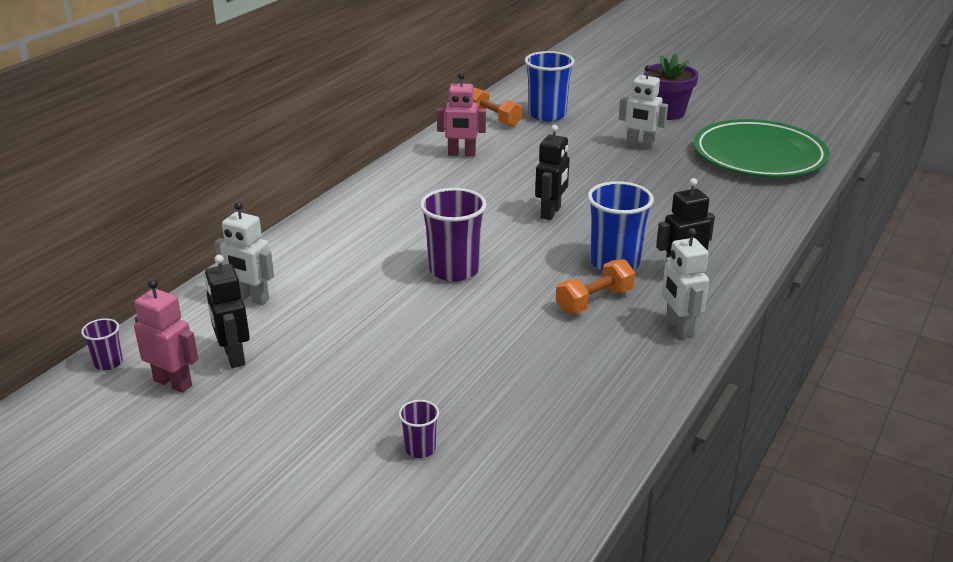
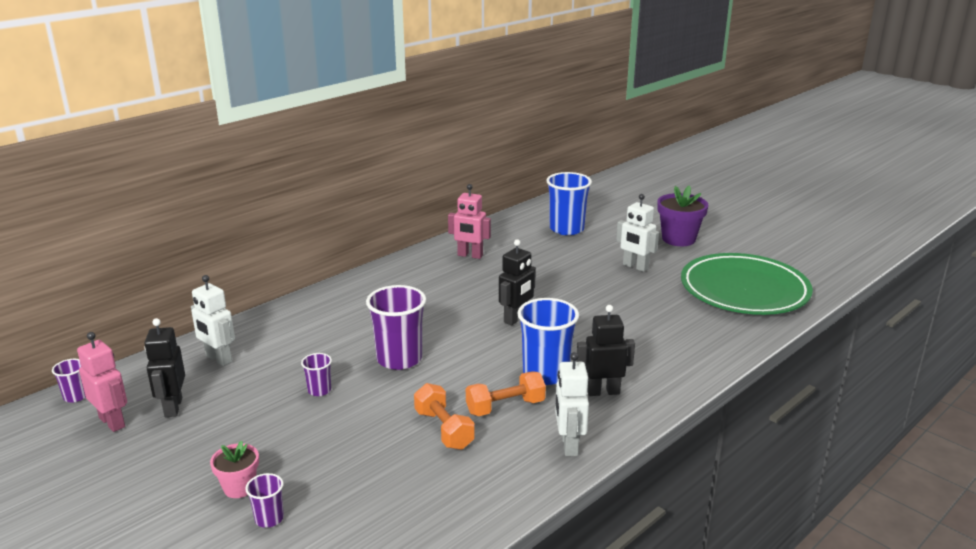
camera: 15 degrees right, 5 degrees down
orange dumbbell [473,88,522,127] -> orange dumbbell moved to [414,383,475,450]
none -> pink flower pot [210,441,259,498]
none -> purple cup [301,353,332,396]

